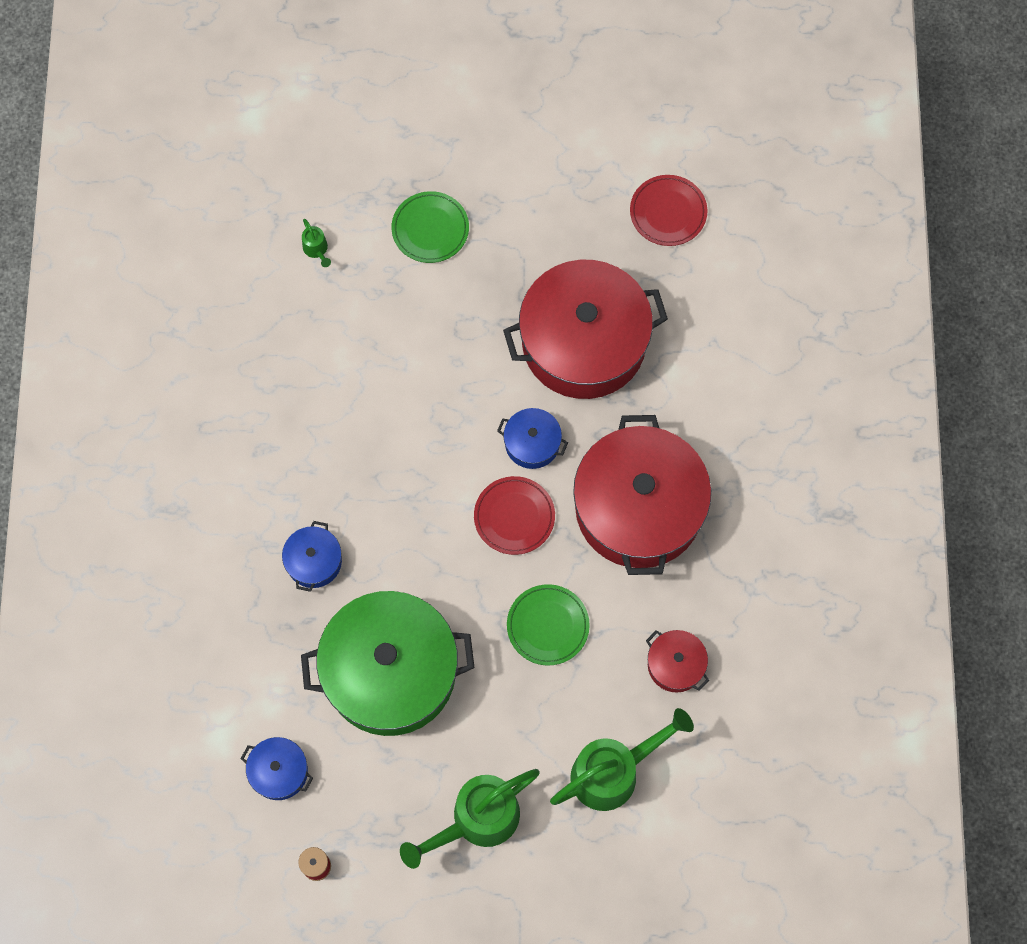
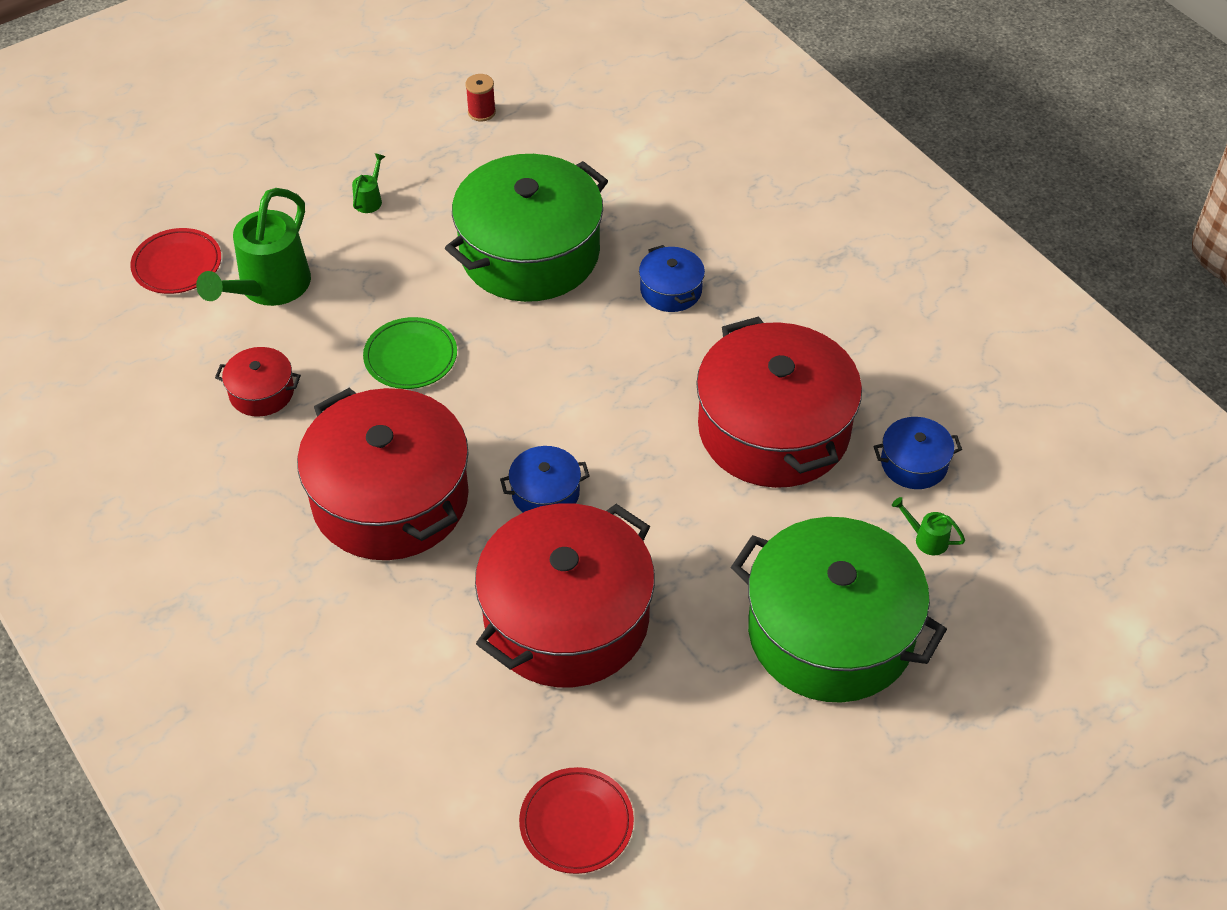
camera: 145 degrees right, 20 degrees down
blue pot [241,737,313,800] -> blue pot moved to [874,417,962,489]
green plate [392,191,469,263] -> green pot [731,517,947,703]
green watering can [400,769,540,869] -> green watering can [352,153,386,213], size x0.42
red plate [474,476,555,555] -> red plate moved to [130,228,221,294]
none -> red pot [696,316,862,488]

